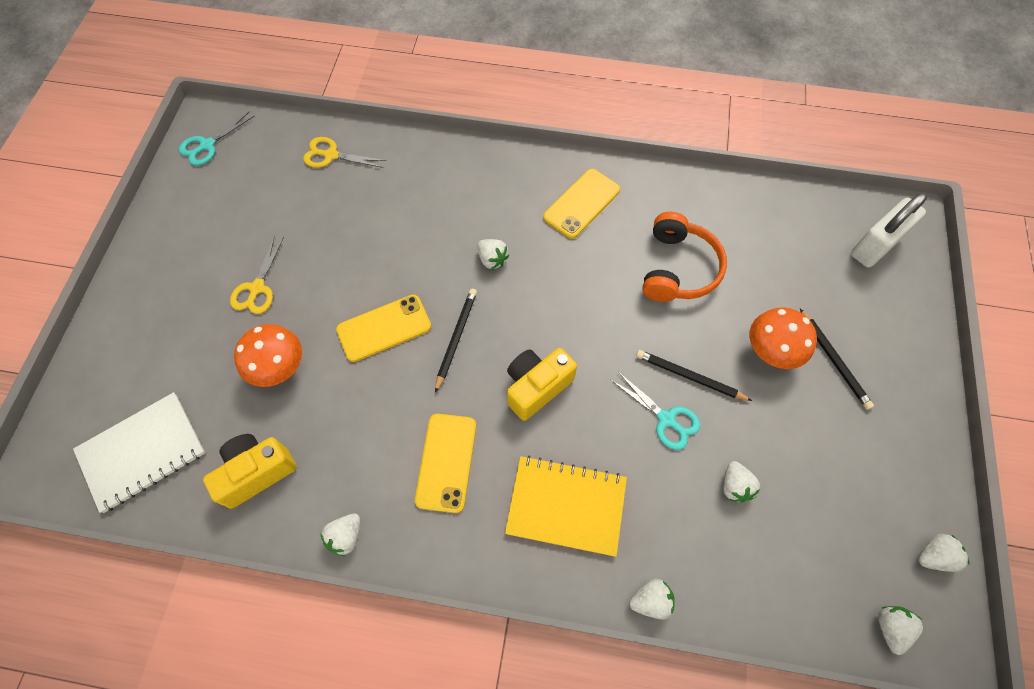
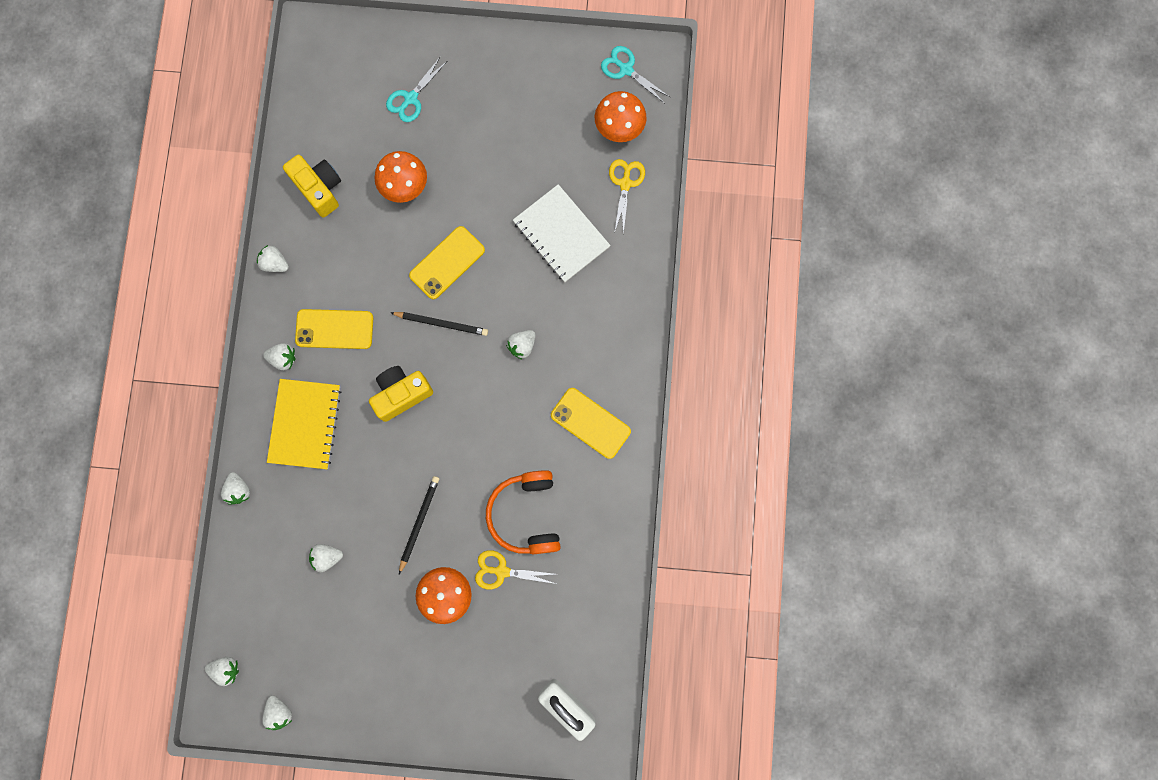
camera: 85 degrees right, 15 degrees up
white notebook [73,392,205,513] -> white notebook moved to [513,184,611,282]
yellow scissors [230,235,284,314] -> yellow scissors moved to [475,550,556,589]
yellow phone [336,295,431,362] -> yellow phone turned 75 degrees clockwise [409,226,485,299]
yellow camera [507,348,577,421] -> yellow camera turned 75 degrees counterclockwise [369,366,433,422]
turquoise scissors [611,372,700,450] -> turquoise scissors moved to [386,56,447,122]
orange headphones [642,212,727,302] -> orange headphones turned 75 degrees clockwise [486,470,561,554]
black pencil [800,309,874,410] -> none
none -> white strawberry [263,343,296,370]
none -> orange mushroom [594,91,647,142]

